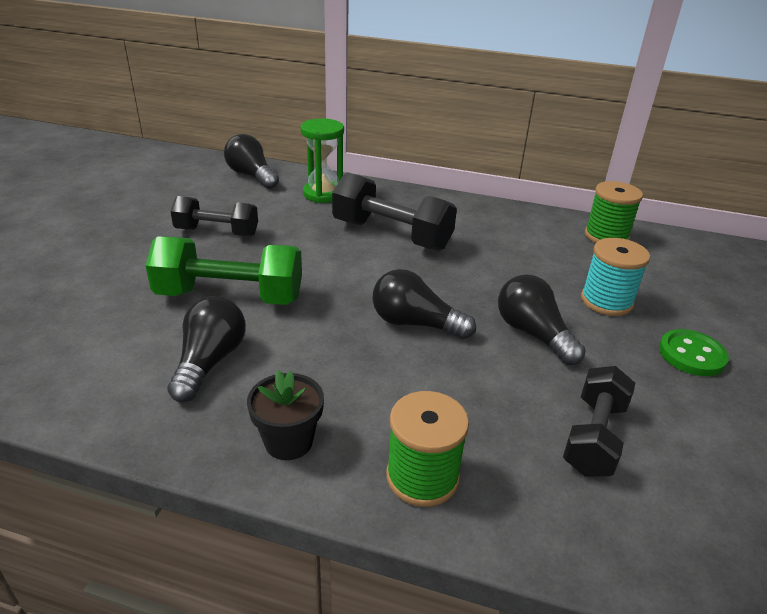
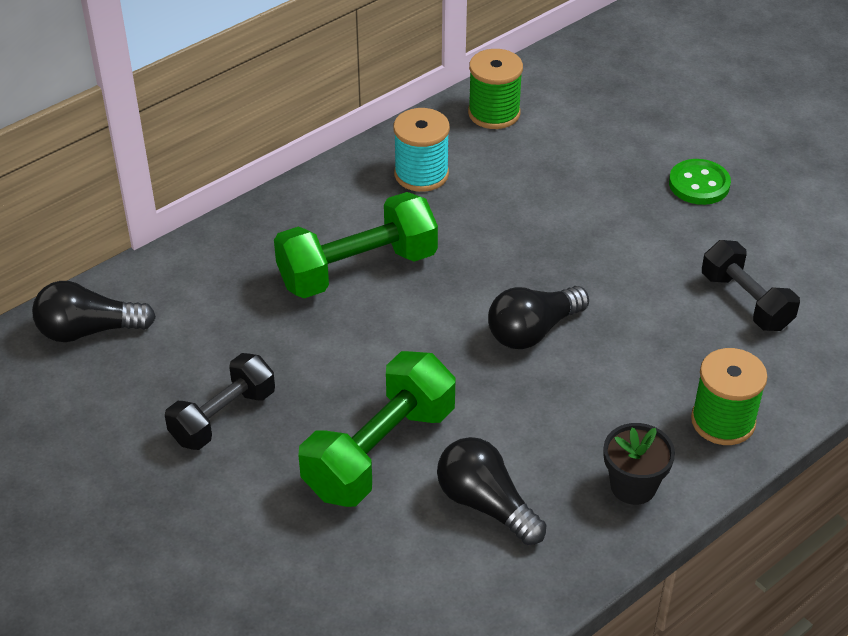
camera: 55 degrees left, 10 degrees up
green hourglass [301,118,344,203] -> none
black dumbbell [332,172,457,251] -> green dumbbell [274,192,438,298]
black light bulb [498,275,586,365] -> none
turquoise spool [581,238,650,316] -> turquoise spool moved to [393,108,450,192]

